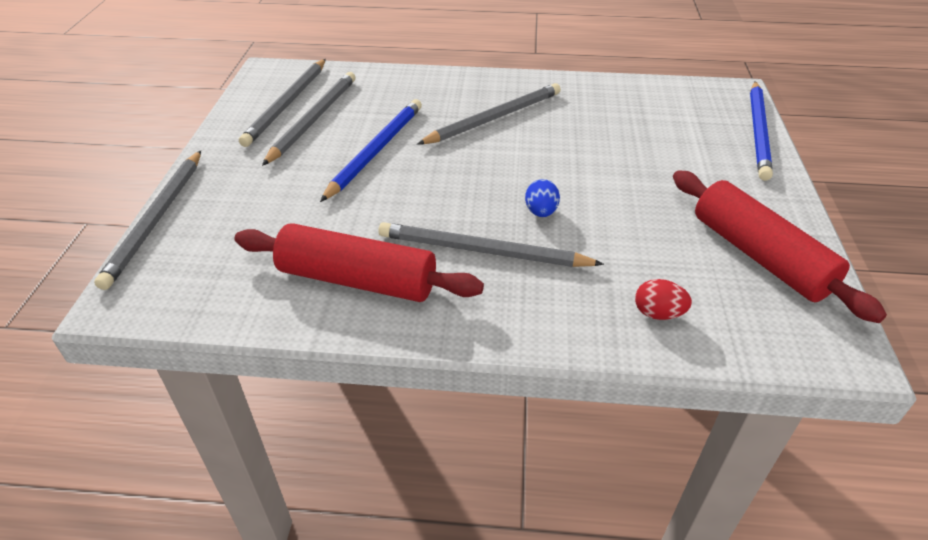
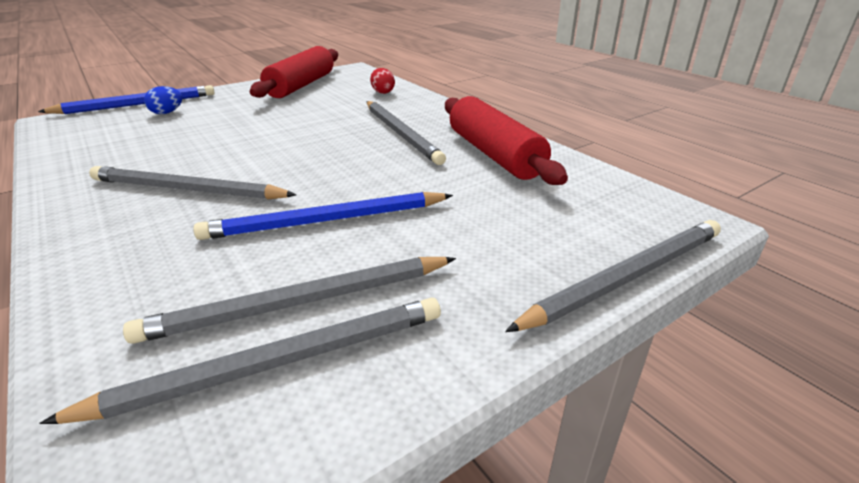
camera: 130 degrees left, 10 degrees down
blue egg [525,179,560,217] -> blue egg moved to [144,86,183,114]

